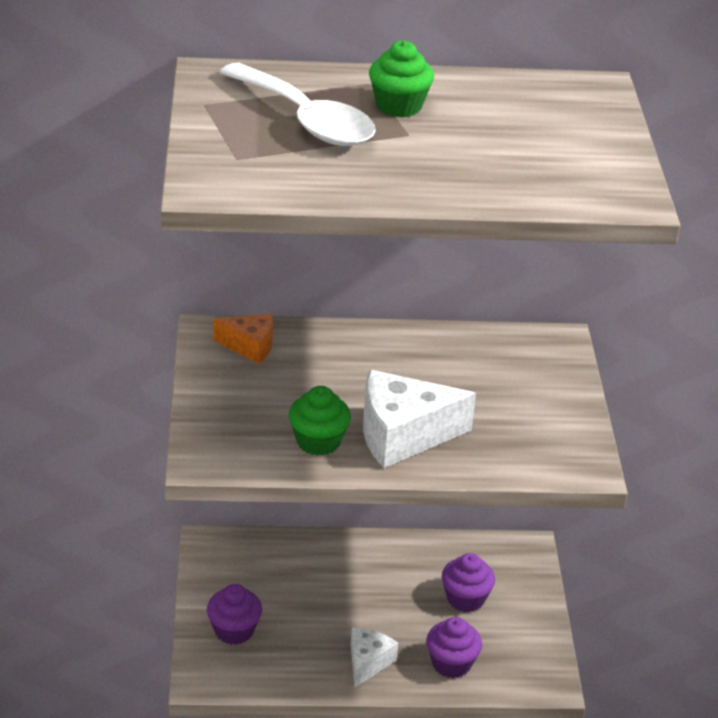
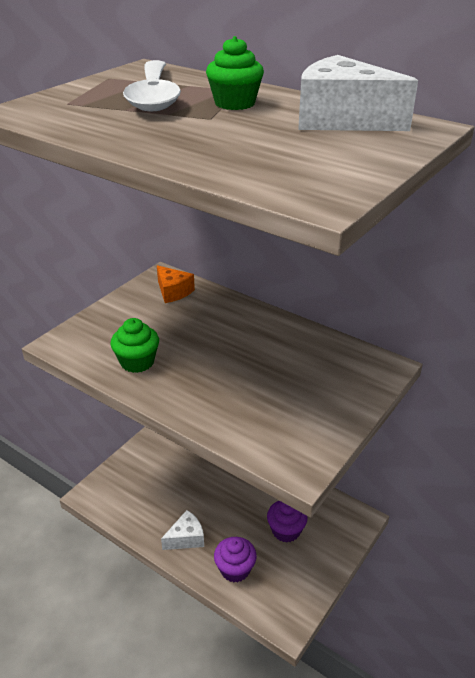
camera: 40 degrees right, 0 degrees up
purple cupcake [207,584,262,645] -> none
white cheese [363,370,476,468] -> white cheese moved to [298,55,418,131]

